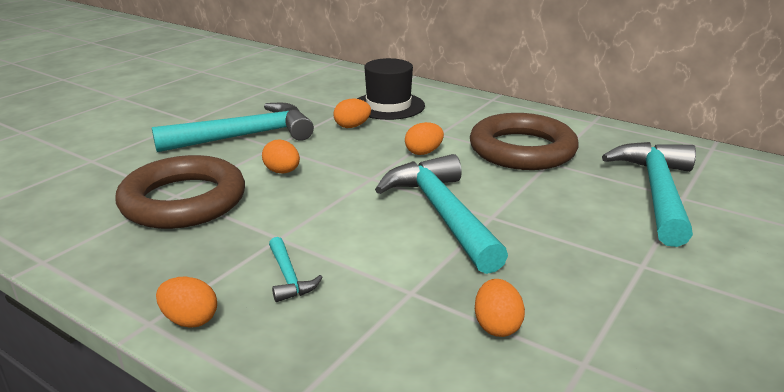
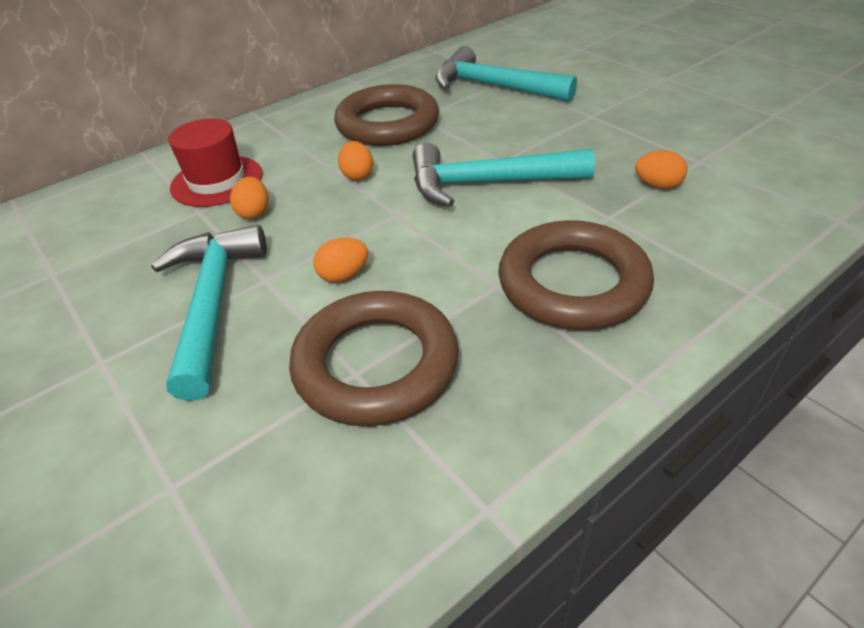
camera: 70 degrees left, 15 degrees up
orange egg [156,277,217,328] -> none
turquoise hammer [269,237,323,302] -> brown ring [498,220,654,330]
black hat [357,58,425,120] -> red hat [169,118,263,207]

